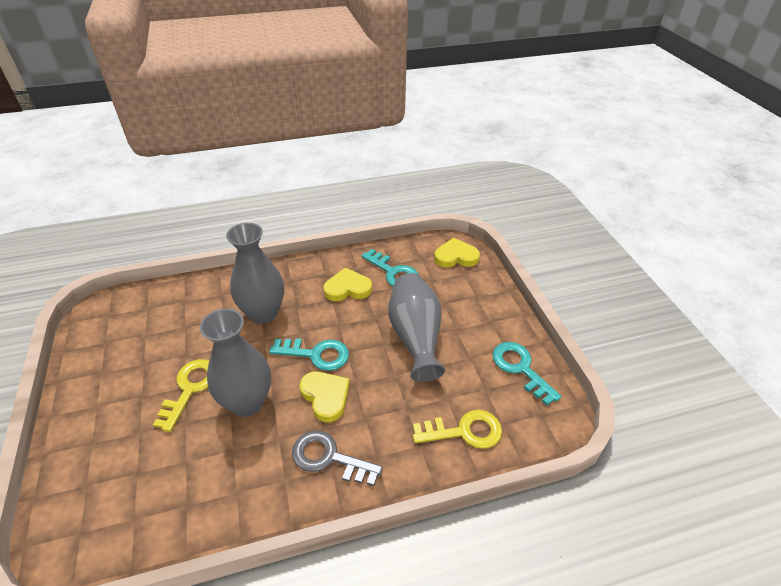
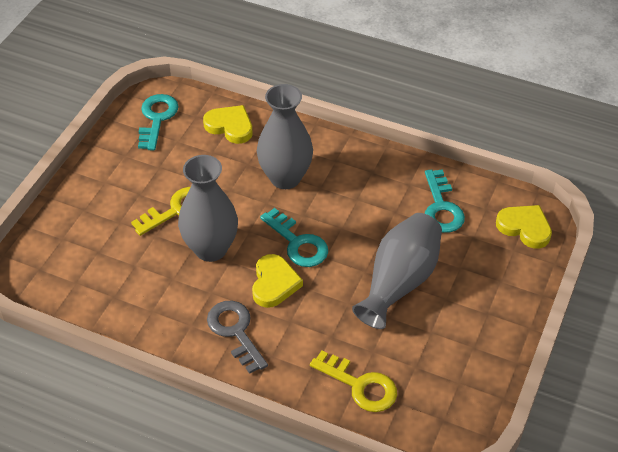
camera: 40 degrees right, 5 degrees up
yellow heart [323,268,372,301] -> yellow heart moved to [203,105,253,144]
turquoise key [492,342,561,406] -> turquoise key moved to [138,94,179,150]

